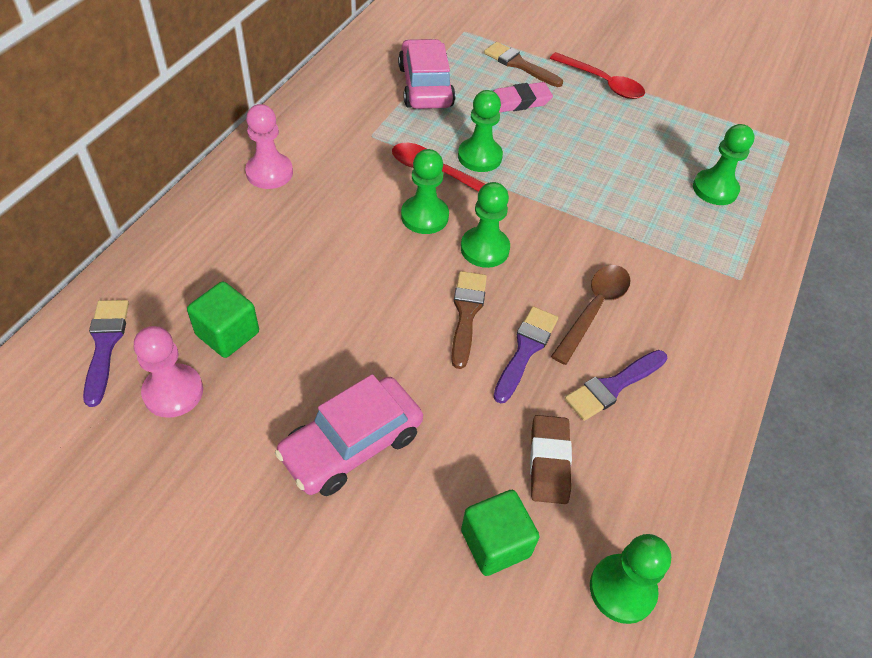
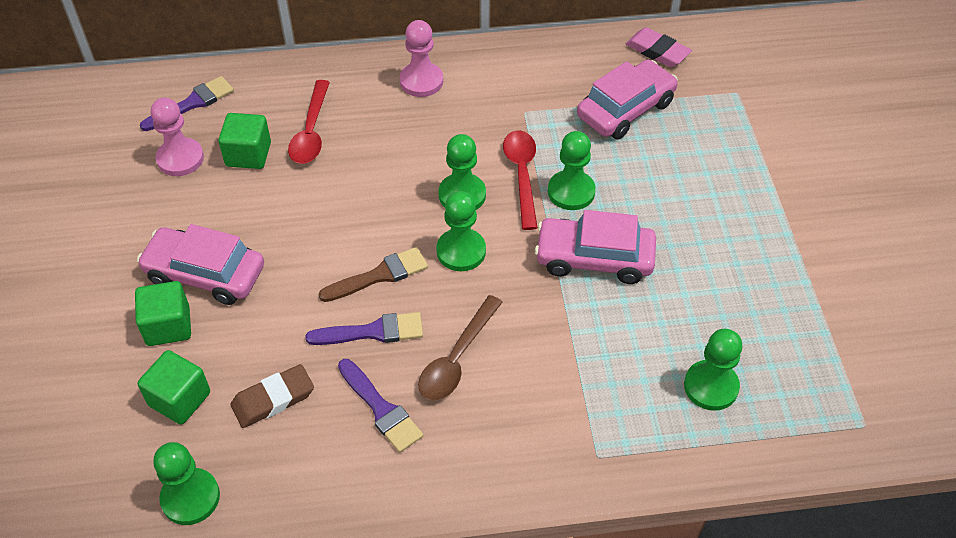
camera: 60 degrees right, 0 degrees up
brown brush [484,42,563,87] -> none
pink eraser [494,82,553,112] -> pink eraser moved to [626,27,692,67]
red spoon [550,52,645,99] -> red spoon moved to [288,80,330,164]
brown spoon [551,265,631,365] -> brown spoon turned 120 degrees clockwise [418,295,503,401]
purple brush [565,350,667,421] -> purple brush turned 150 degrees counterclockwise [338,359,423,453]
none -> green cube [135,281,191,346]
none -> pink car [535,210,656,284]

